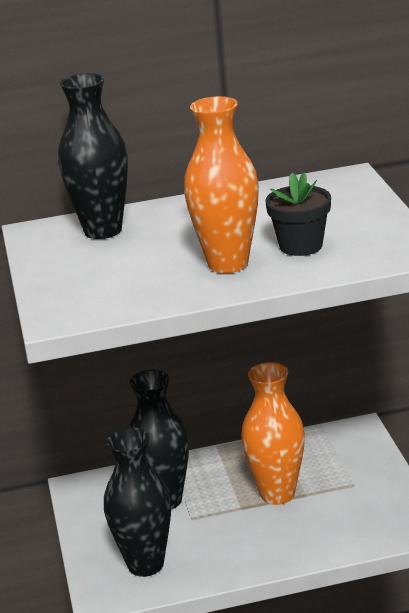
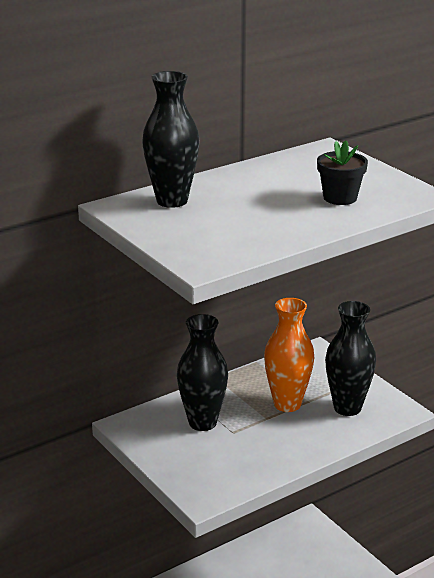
camera: 25 degrees left, 0 degrees up
black vase [104,427,171,577] -> black vase moved to [325,301,376,416]
orange vase [184,96,259,273] -> none

